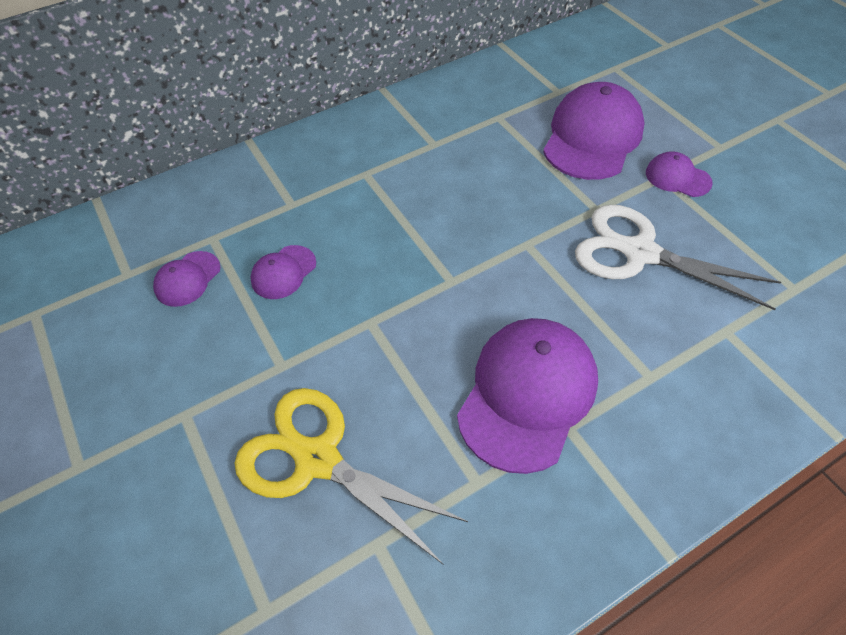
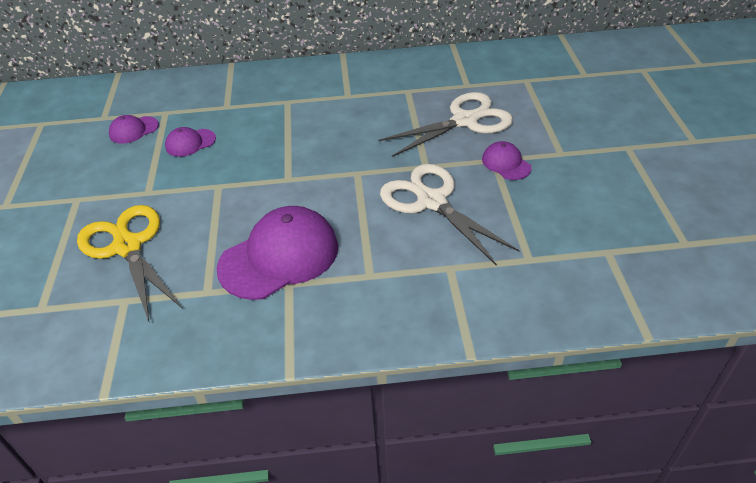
camera: 25 degrees right, 10 degrees down
purple cap [543,82,645,180] -> white scissors [378,92,513,157]

